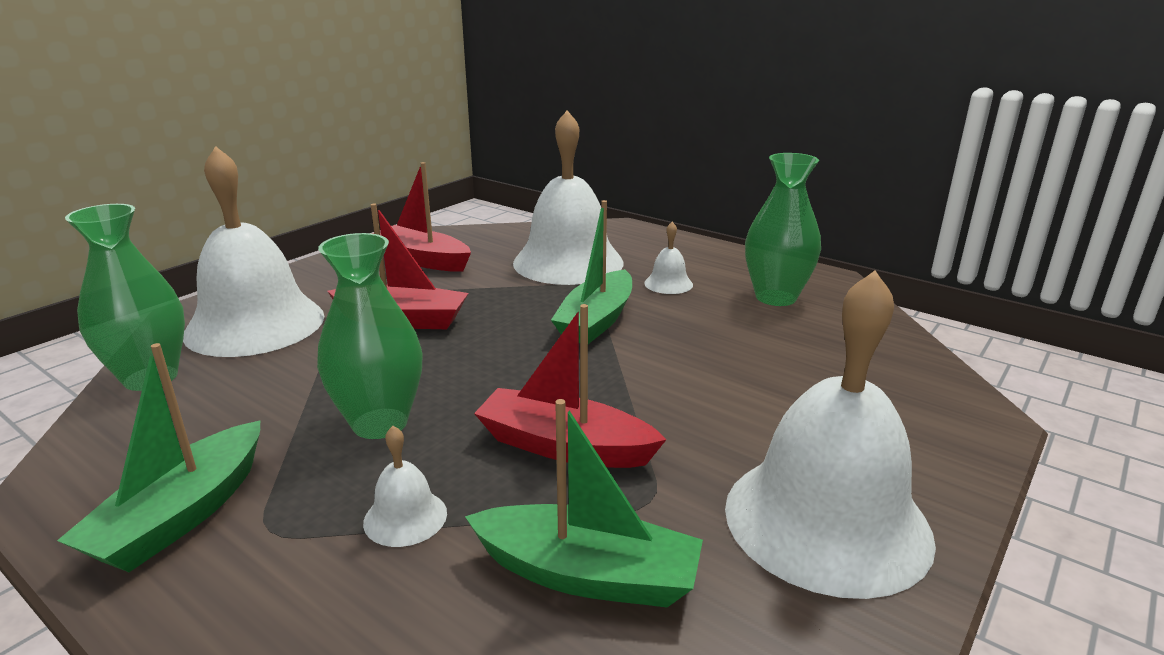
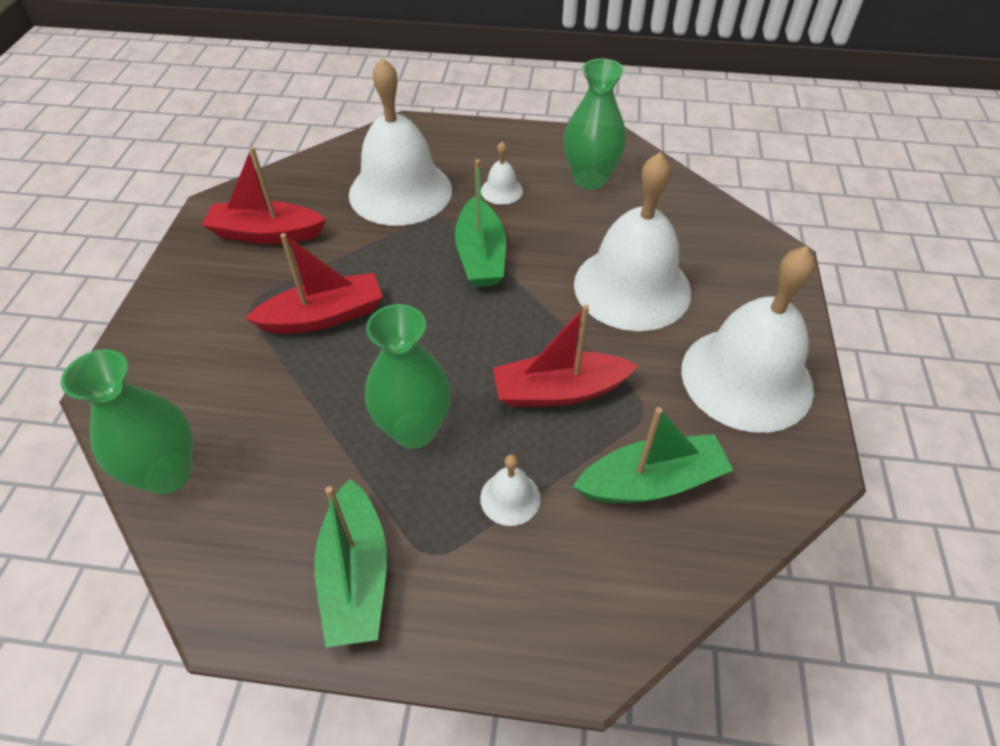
camera: 30 degrees left, 25 degrees up
white bell [183,146,324,357] -> white bell moved to [574,152,691,331]

